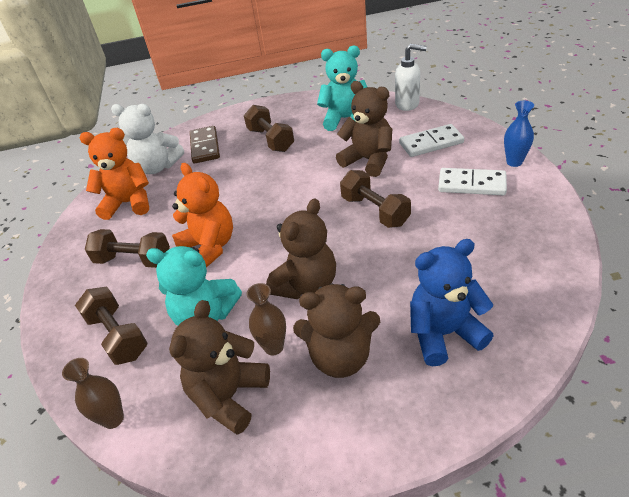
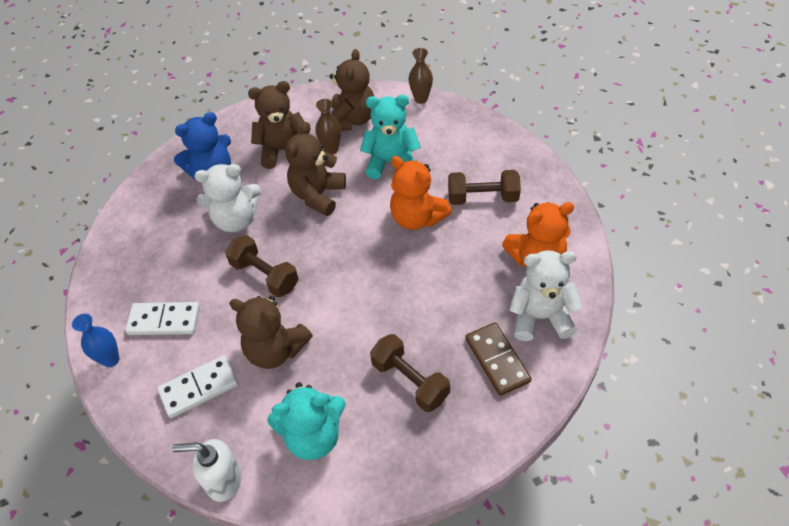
camera: 165 degrees right, 10 degrees up
brown dumbbell [75,287,148,365] -> none
none -> white teddy bear [194,164,261,232]

